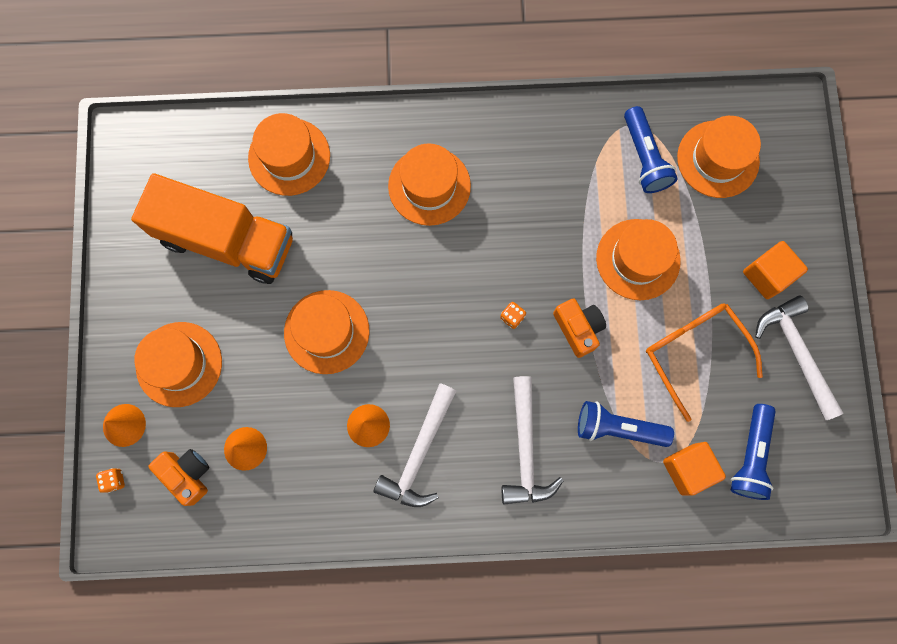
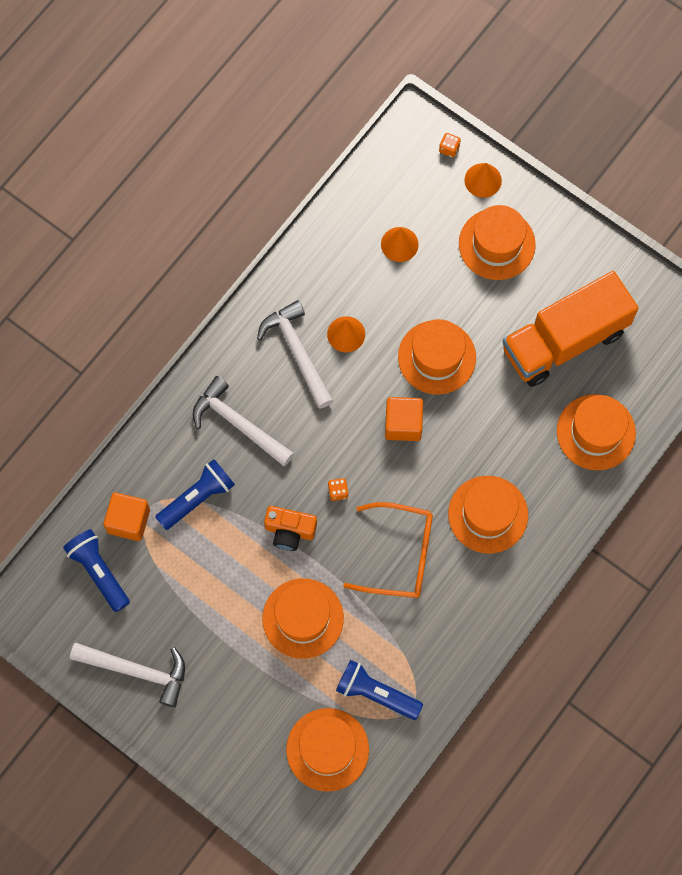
camera: 130 degrees right, 5 degrees down
orange camera [148,449,209,506] -> none
orange glasses [646,303,763,422] -> orange glasses moved to [343,502,433,598]
orange cube [743,241,808,299] -> orange cube moved to [385,397,423,441]

